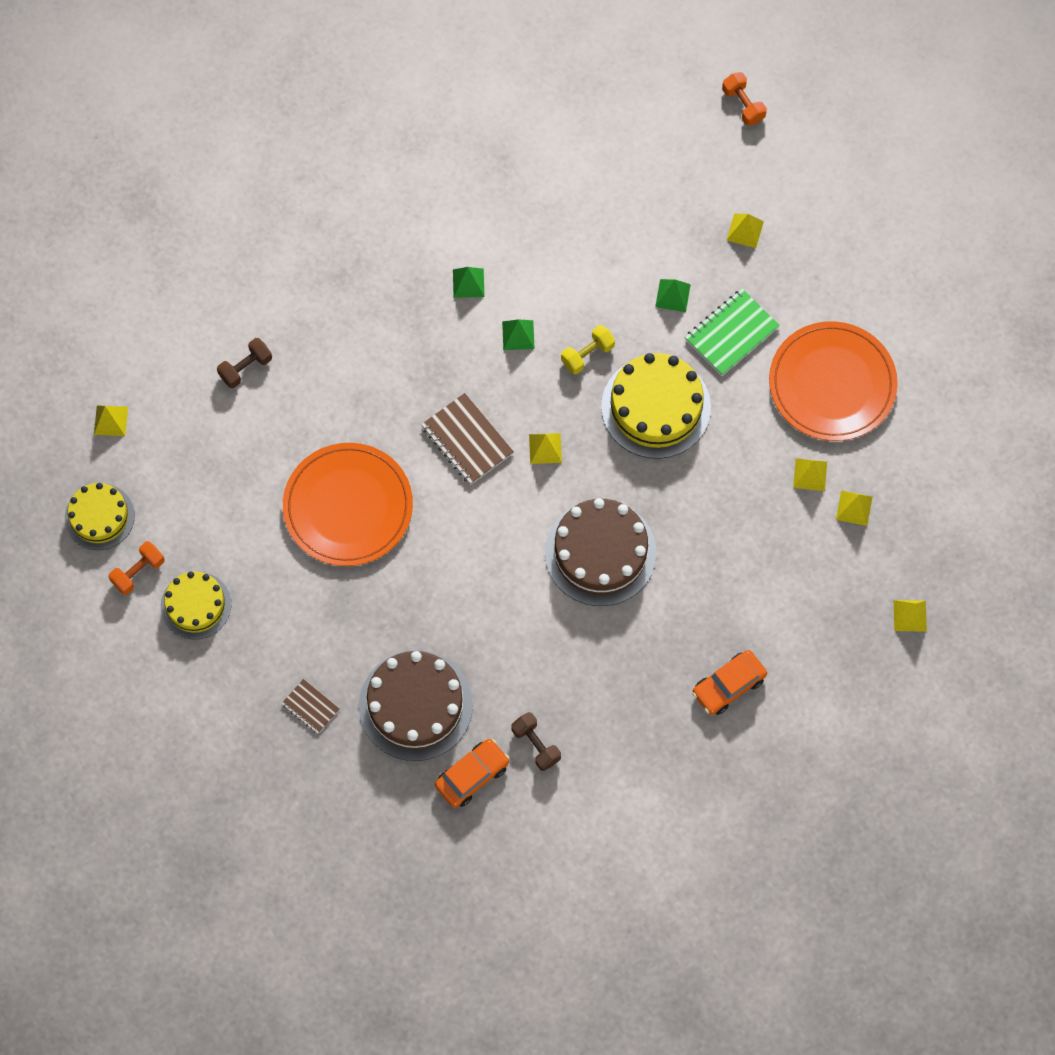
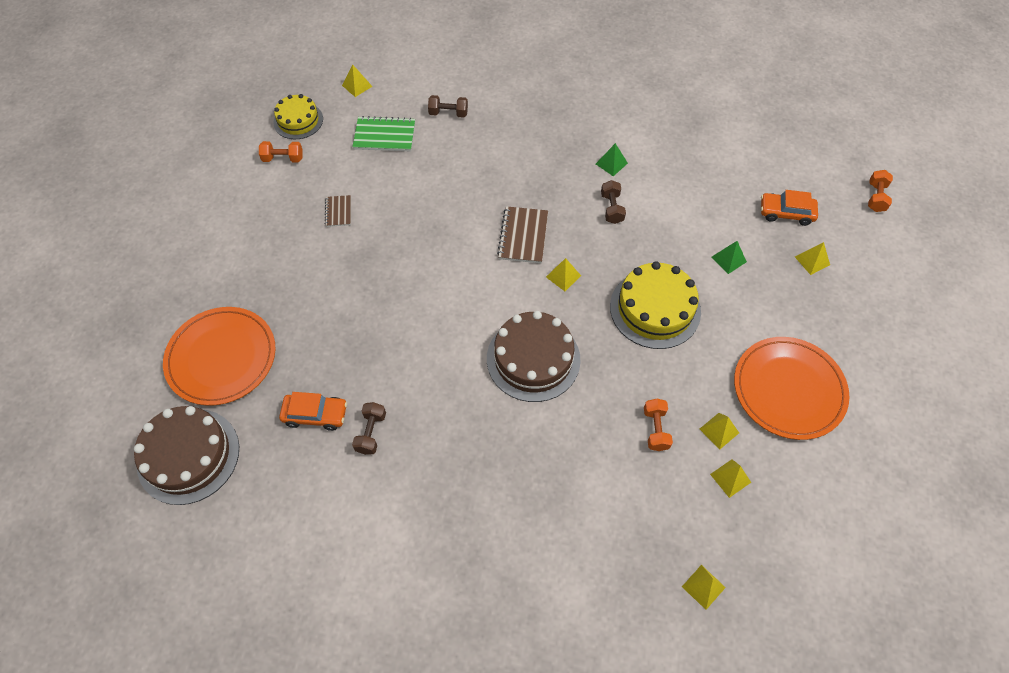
camera: 45 degrees right, 10 degrees down
yellow cake [161,571,231,640] -> none
brown notebook [281,679,340,734] -> brown notebook moved to [325,195,351,227]
orange plate [283,443,413,566] -> orange plate moved to [163,307,276,406]
brown cake [359,650,473,761] -> brown cake moved to [134,406,239,505]
green pyramid [502,319,535,350] -> brown dumbbell [601,180,626,224]
yellow dumbbell [561,325,615,374] -> none
green notebook [685,289,780,376] -> green notebook moved to [352,116,415,151]
orange car [692,650,767,715] -> orange car moved to [761,190,818,226]
none -> orange dumbbell [644,399,673,451]

